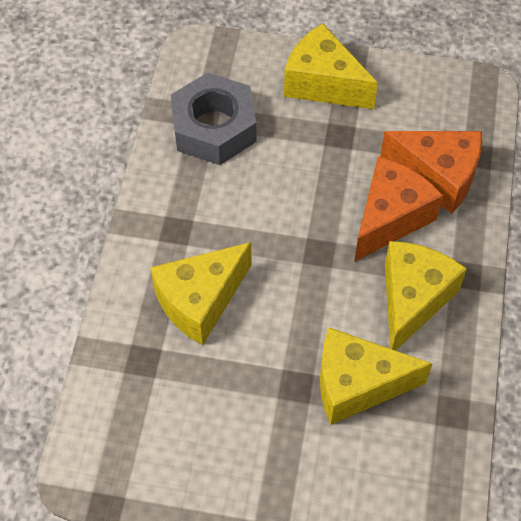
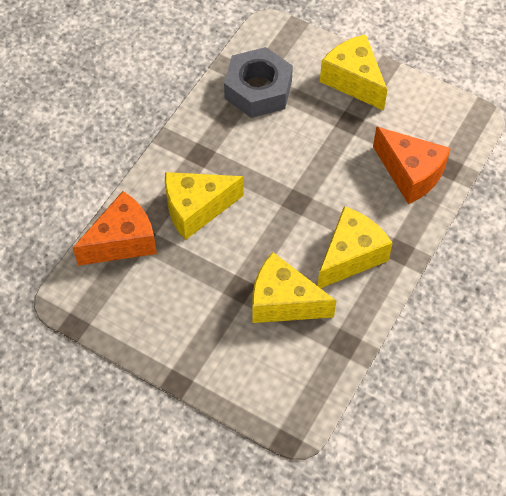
camera: 20 degrees right, 0 degrees up
orange cheese [354,157,443,262] -> orange cheese moved to [73,191,157,266]

